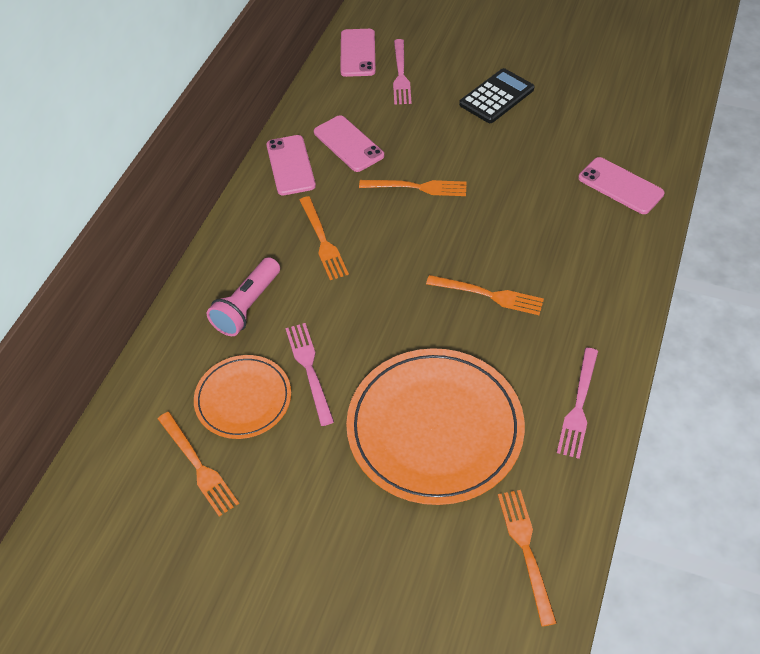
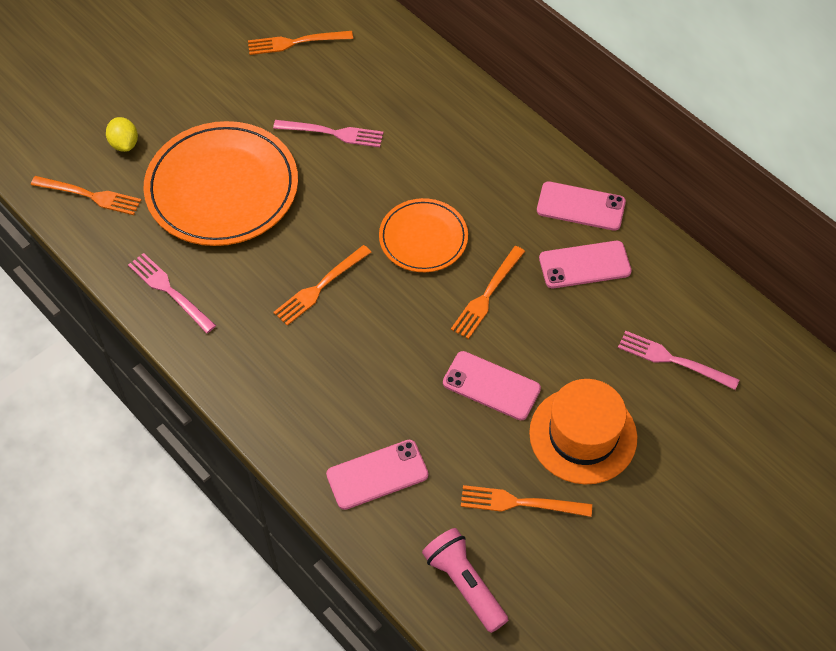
camera: 115 degrees right, 5 degrees up
orange plate [194,355,291,439] -> orange plate moved to [379,198,468,272]
pink flashlight [207,257,280,336] -> pink flashlight moved to [422,528,508,633]
orange fork [299,196,349,280] -> orange fork moved to [461,485,592,517]
pink phone [340,29,376,77] -> pink phone moved to [443,351,541,420]
black calculator [459,68,535,123] -> orange hat [529,379,637,484]
none -> yellow lemon [106,117,138,152]

